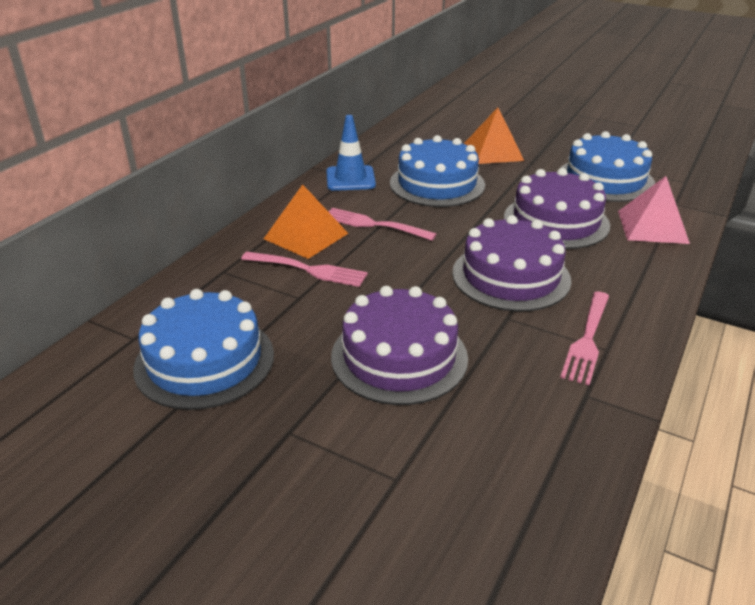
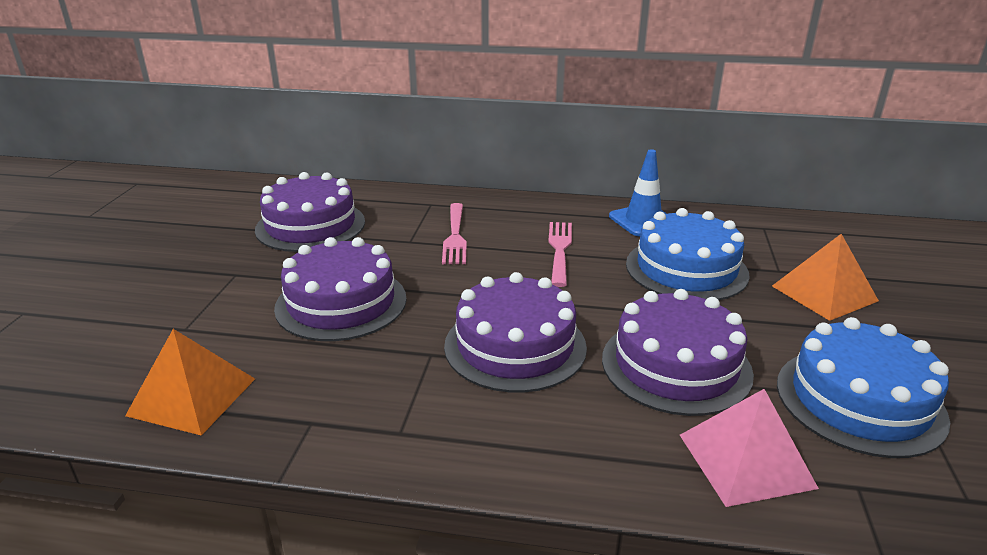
camera: 70 degrees right, 5 degrees down
blue cake [133,289,274,410] -> purple cake [255,172,365,252]
orange pyramid [264,184,349,259] -> orange pyramid moved to [125,329,255,436]
pink fork [560,292,609,386] -> none

